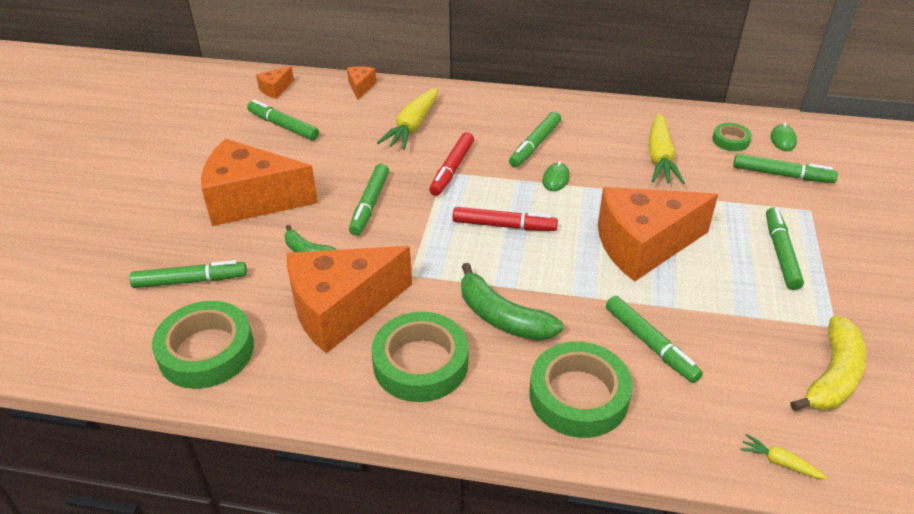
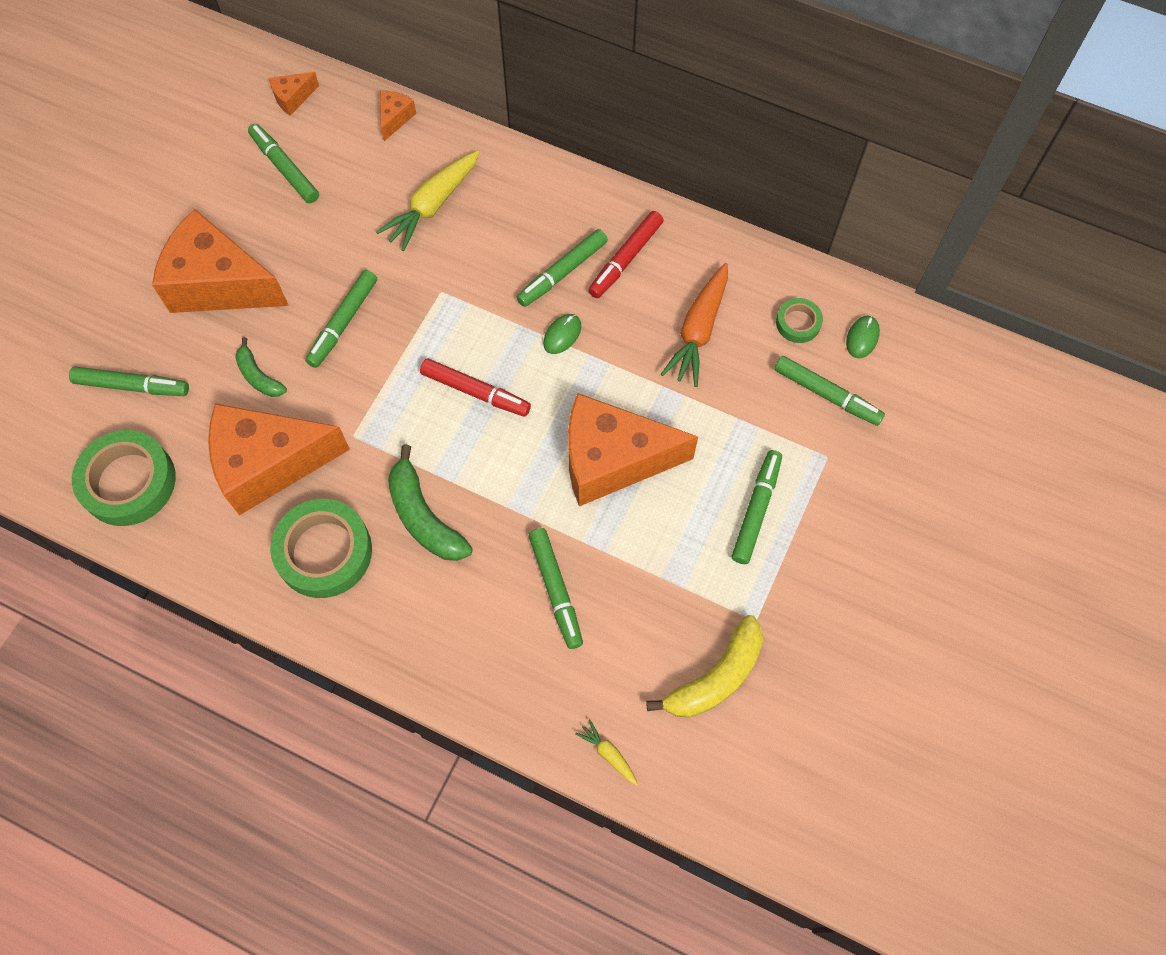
camera: 15 degrees right, 25 degrees up
red marker [429,132,474,196] -> red marker moved to [588,211,664,298]
green tape [529,342,633,438] -> none
yellow carrot [648,113,685,184] -> orange carrot [661,263,728,387]

